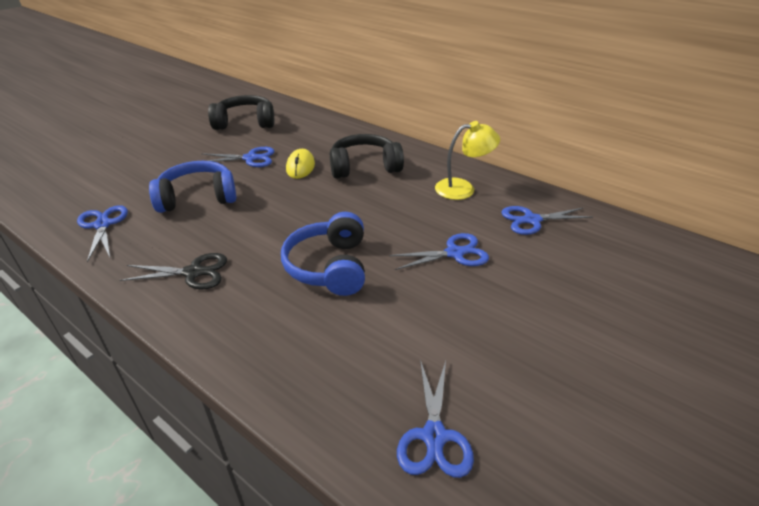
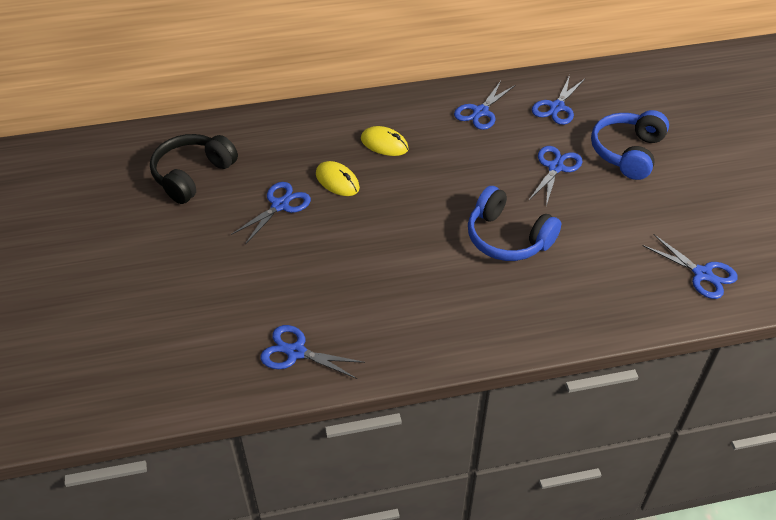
camera: 50 degrees left, 10 degrees up
black scissors [119,253,227,290] -> none
blue headphones [149,161,236,213] -> blue headphones moved to [591,110,669,180]
black headphones [330,134,404,179] -> yellow mouse [361,126,409,156]
yellow lamp [435,121,500,200] -> blue scissors [454,81,515,130]

